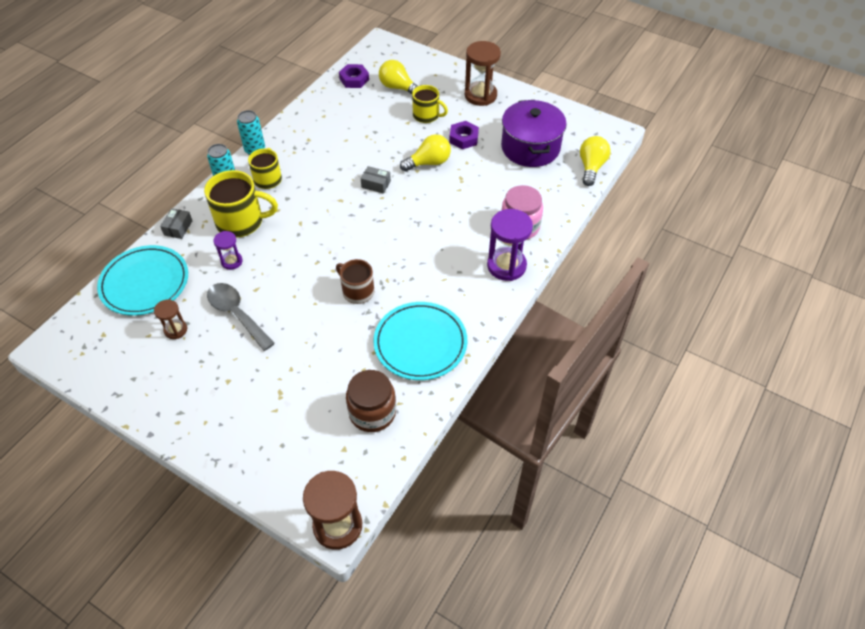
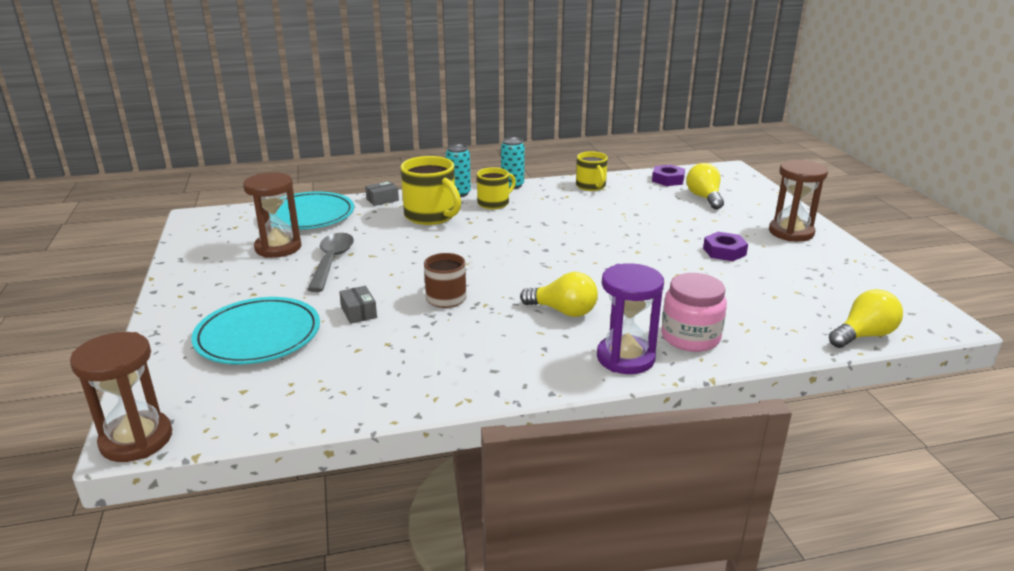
camera: 45 degrees right, 25 degrees down
brown hourglass [154,299,187,339] -> brown hourglass [243,172,301,258], size x1.82
purple hourglass [213,231,243,270] -> none
brown jar [346,370,396,432] -> none
grey box [361,166,391,194] -> grey box moved to [339,286,377,324]
turquoise plate [373,302,467,380] -> turquoise plate moved to [191,297,320,364]
yellow light bulb [400,134,451,172] -> yellow light bulb moved to [520,272,598,317]
yellow mug [412,85,448,123] -> yellow mug moved to [576,152,608,191]
purple pot [501,100,567,167] -> none

